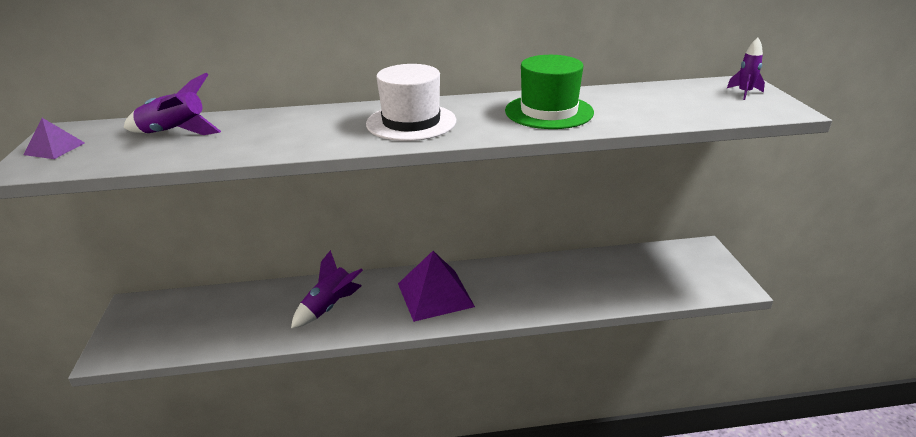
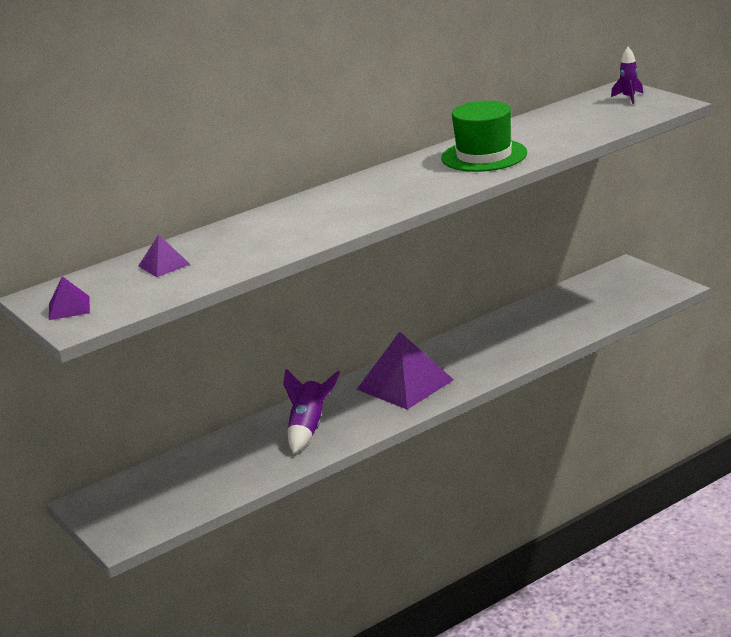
camera: 25 degrees left, 5 degrees down
purple rocket [124,73,221,135] -> purple pyramid [138,234,190,277]
white hat [366,64,456,141] -> none

